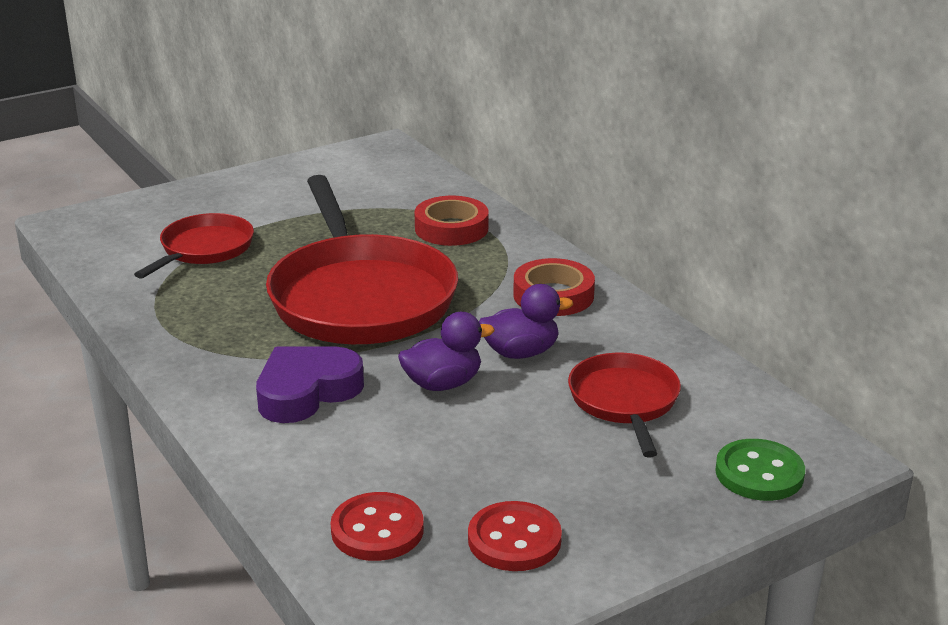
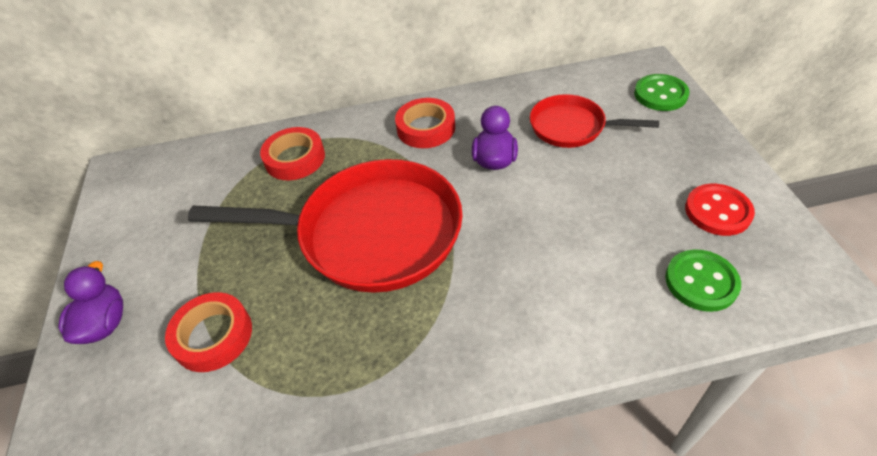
camera: 65 degrees left, 20 degrees up
red pan [134,213,254,279] -> red tape [165,292,252,372]
purple heart [256,347,364,423] -> none
red button [330,492,424,561] -> green button [665,249,741,312]
purple duck [398,312,495,391] -> purple duck moved to [58,261,123,344]

